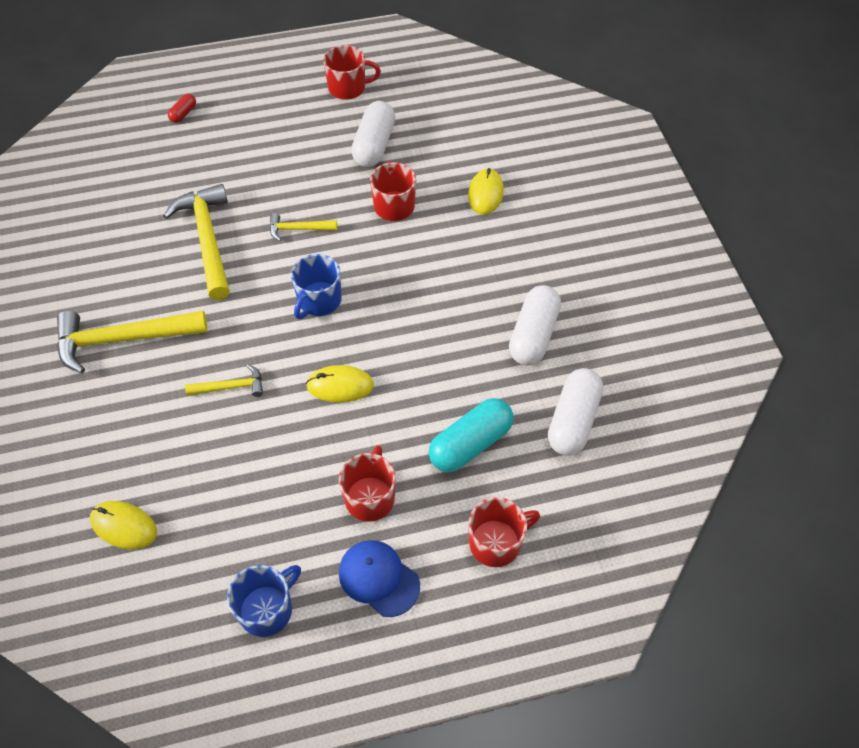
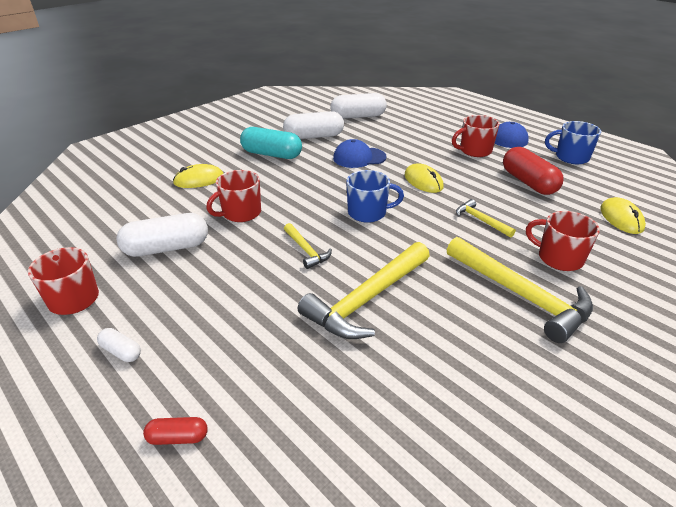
camera: 120 degrees left, 20 degrees down
turquoise capsule [429,398,514,472] -> turquoise capsule moved to [240,127,302,159]
red mug [468,497,540,567] -> red mug moved to [526,211,600,271]
none -> white capsule [97,328,141,362]
none -> blue cap [333,139,387,168]
none -> red capsule [503,147,564,195]

